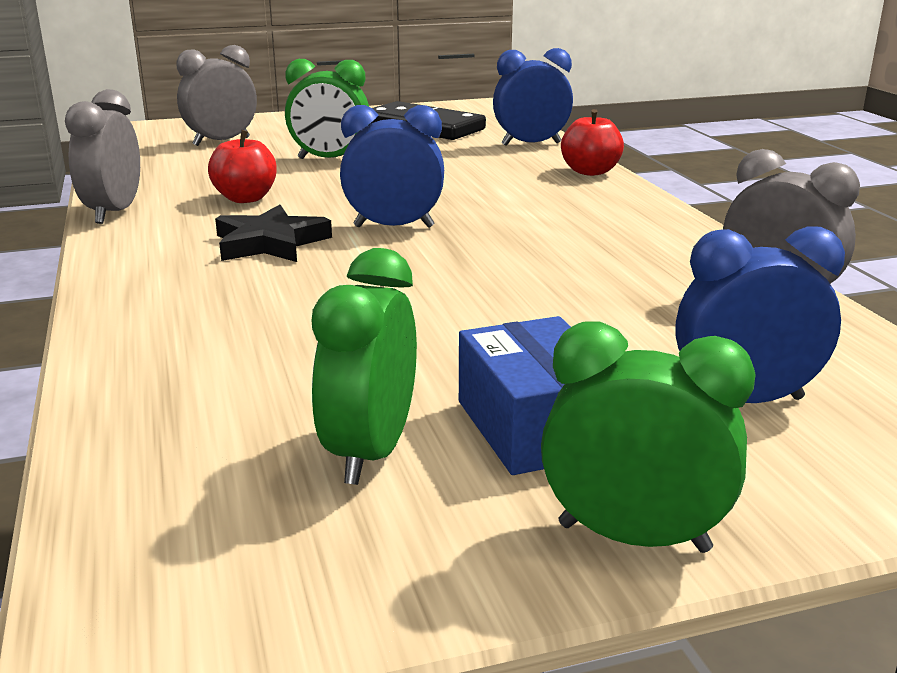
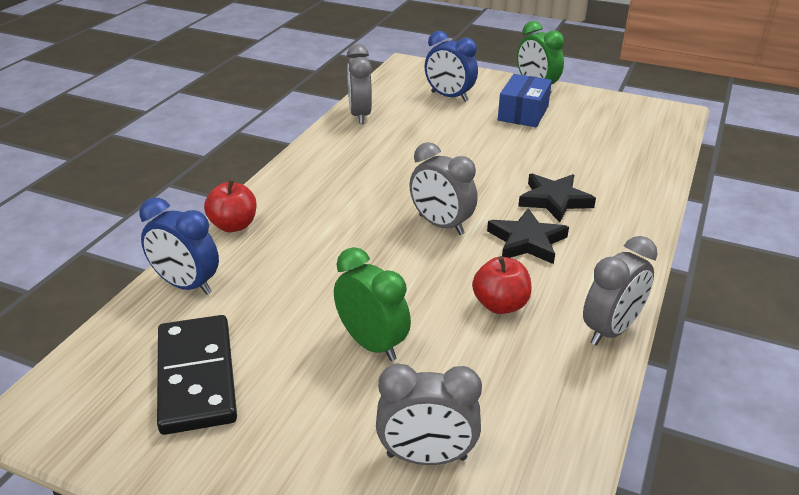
camera: 140 degrees left, 10 degrees up
green clock [312,248,417,485] -> none
blue clock [340,105,444,228] -> grey clock [409,142,478,235]
none -> black star [518,173,596,222]

